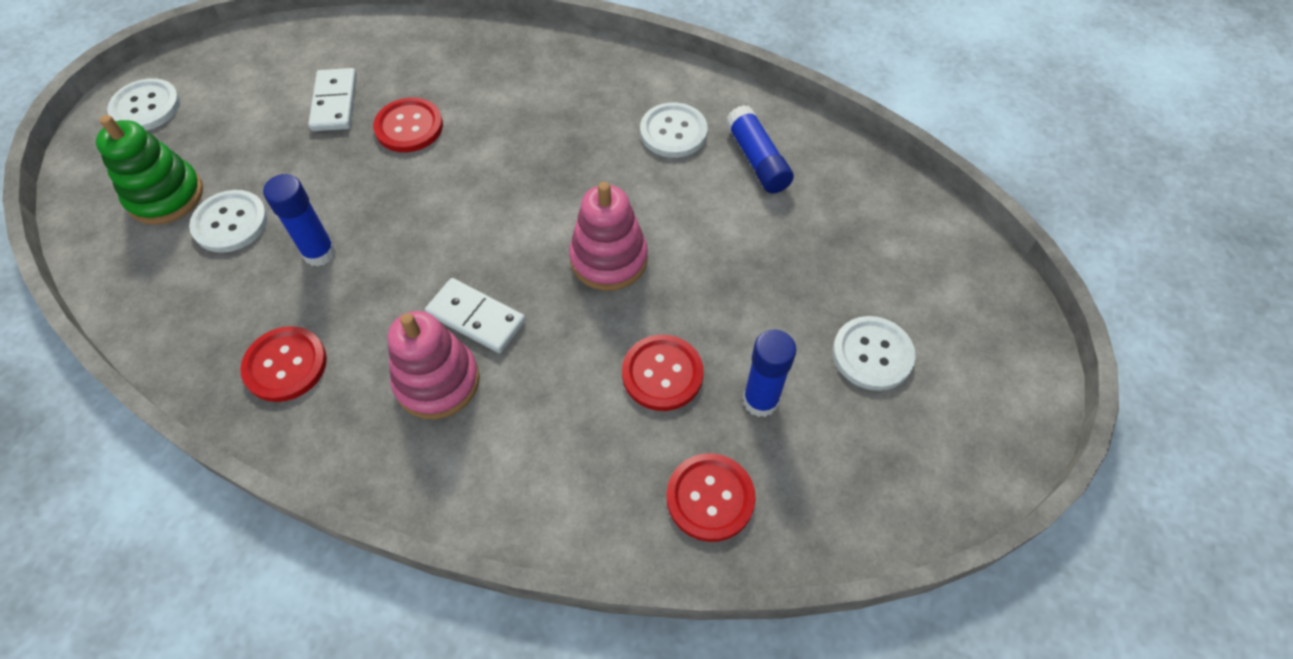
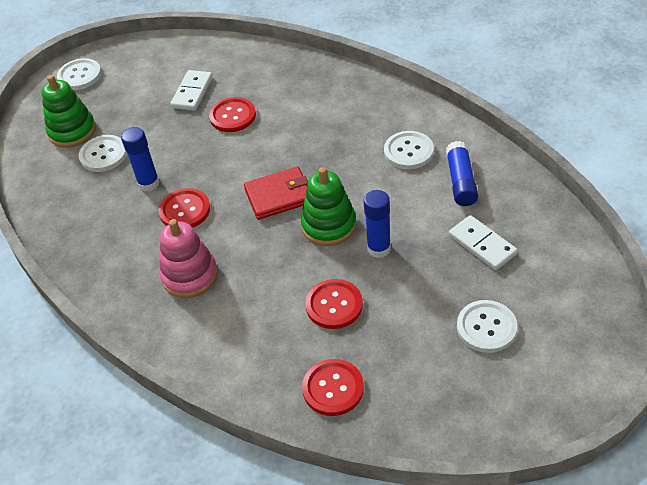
camera: 25 degrees right, 10 degrees down
red button [240,326,327,402] -> red button moved to [158,188,210,228]
white domino [425,278,526,353] -> white domino moved to [449,215,518,270]
pink stacking toy [569,182,648,291] -> green stacking toy [301,167,356,246]
blue glue stick [743,329,796,417] -> blue glue stick moved to [363,190,391,258]
none -> red wallet [244,167,308,220]

